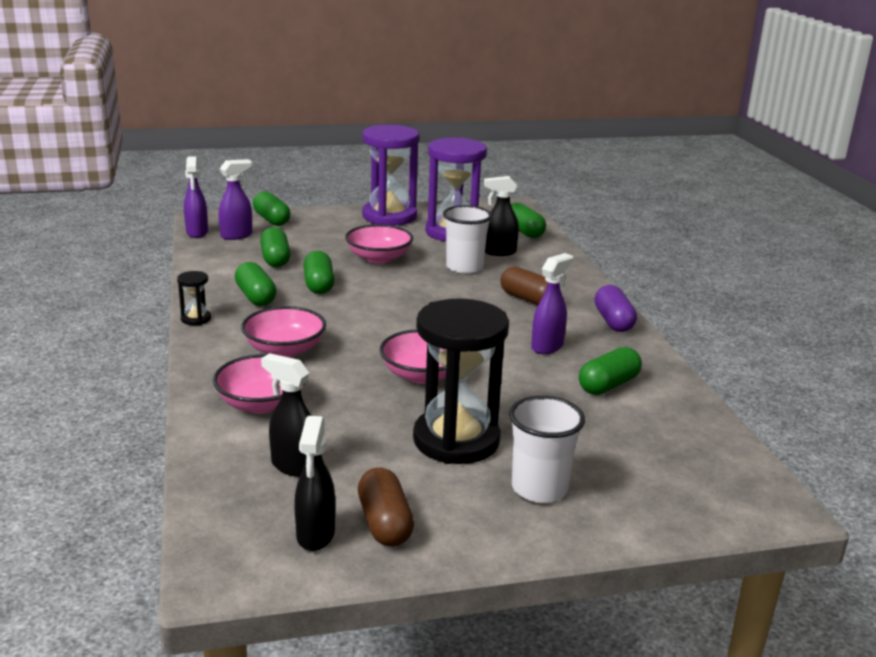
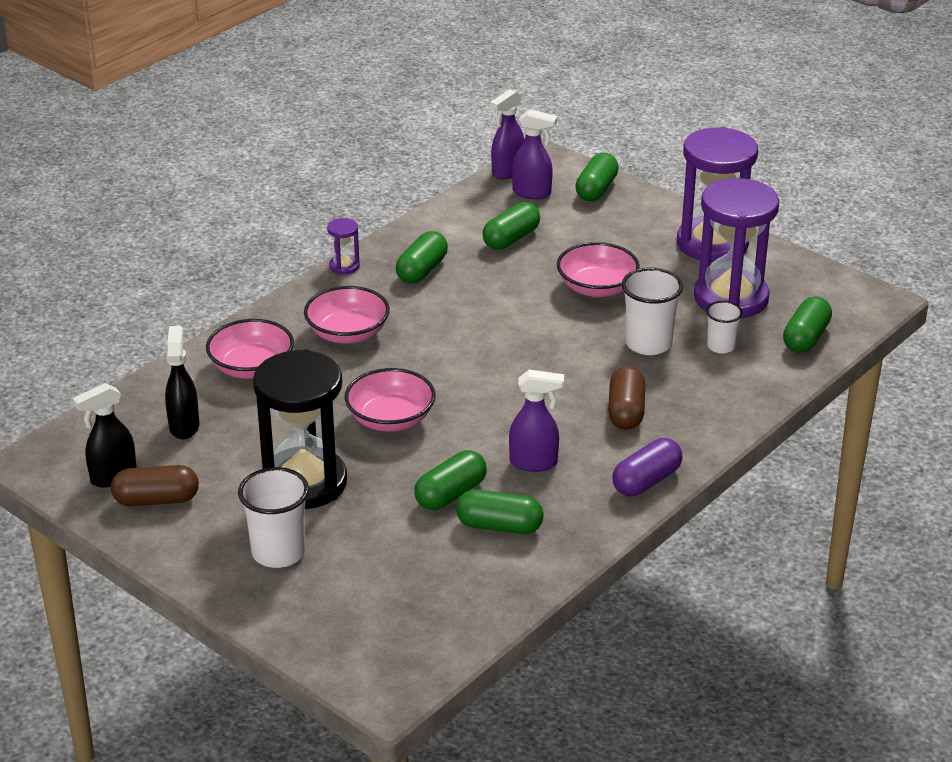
camera: 55 degrees right, 10 degrees up
black hourglass [177,271,211,325] -> purple hourglass [327,218,360,274]
green capsule [303,251,335,294] -> green capsule moved to [414,450,487,510]
brown capsule [358,467,414,546] -> brown capsule turned 45 degrees clockwise [111,465,199,506]
black spray bottle [484,176,519,256] -> white cup [706,301,743,354]

